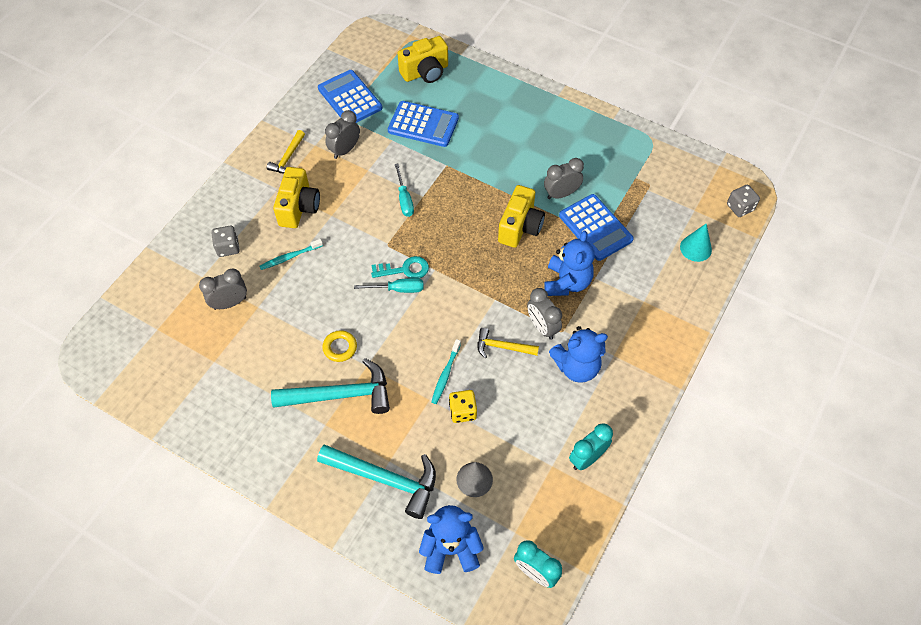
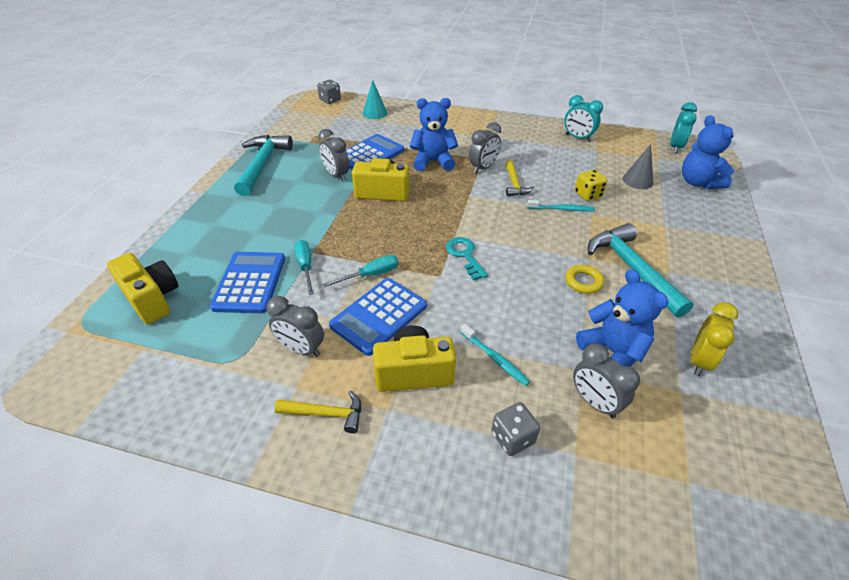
camera: 105 degrees left, 15 degrees down
turquoise hammer [317,445,436,519] -> turquoise hammer moved to [234,135,293,196]
blue calculator [318,70,382,123] -> blue calculator moved to [329,278,427,356]
turquoise screwdriver [354,278,424,293] -> turquoise screwdriver moved to [294,240,314,295]
blue teddy bear [549,326,608,383] -> blue teddy bear moved to [576,269,668,367]
none -> yellow clock [691,302,738,376]

